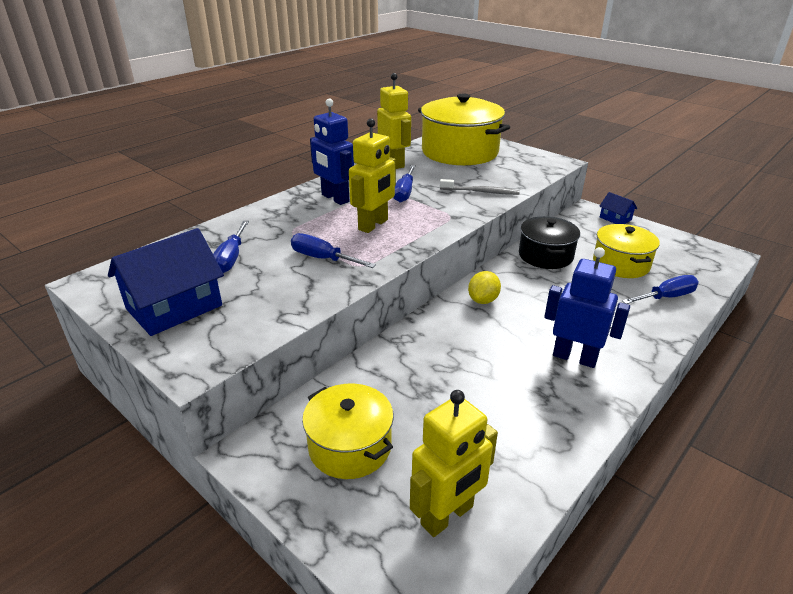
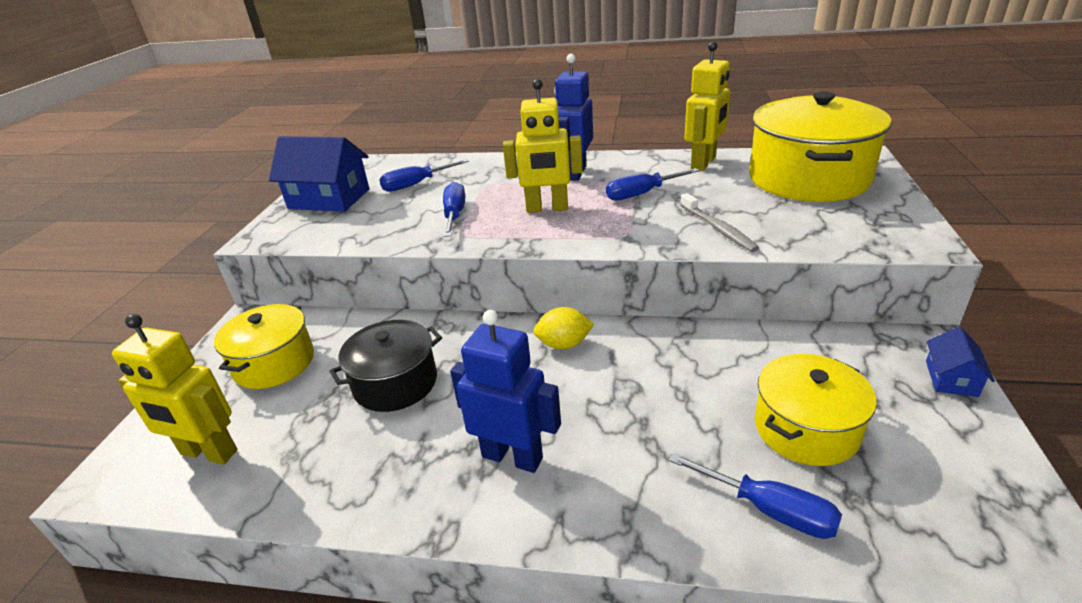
camera: 60 degrees right, 0 degrees up
black pot [519,216,580,269] -> black pot moved to [329,320,442,412]
blue robot [544,247,630,368] -> blue robot turned 60 degrees counterclockwise [450,310,561,473]

